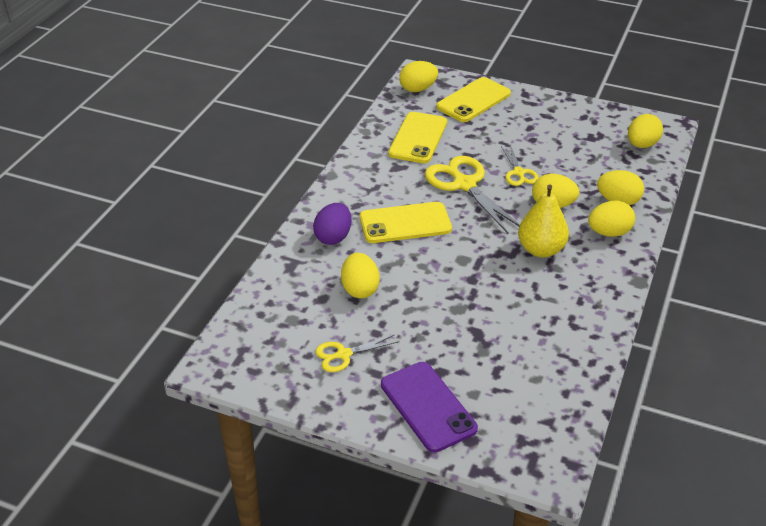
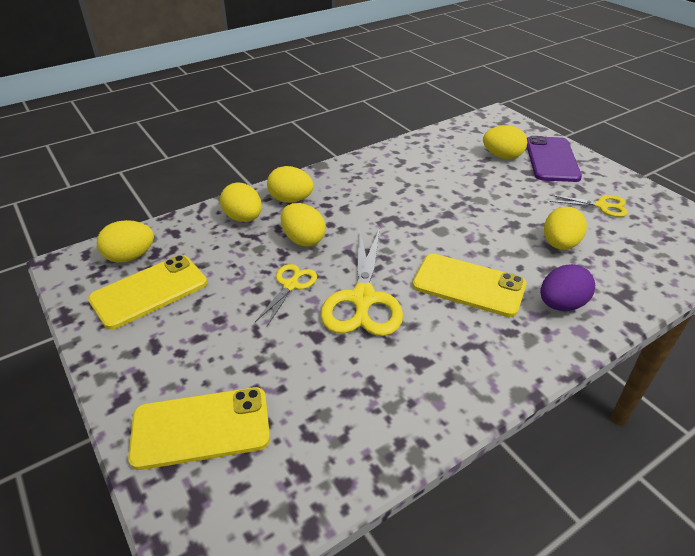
camera: 145 degrees left, 0 degrees up
yellow phone [388,112,447,163] -> yellow phone moved to [88,255,207,330]
yellow egg [399,61,438,92] -> yellow egg moved to [483,125,527,159]
yellow pear [518,185,569,257] -> none

